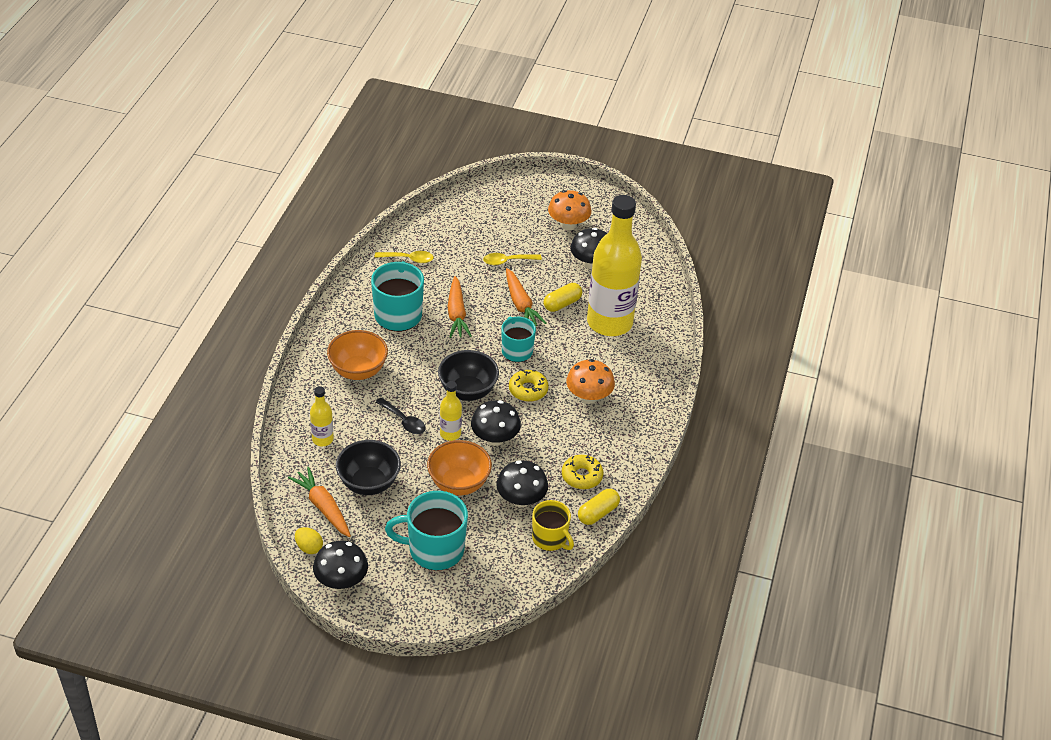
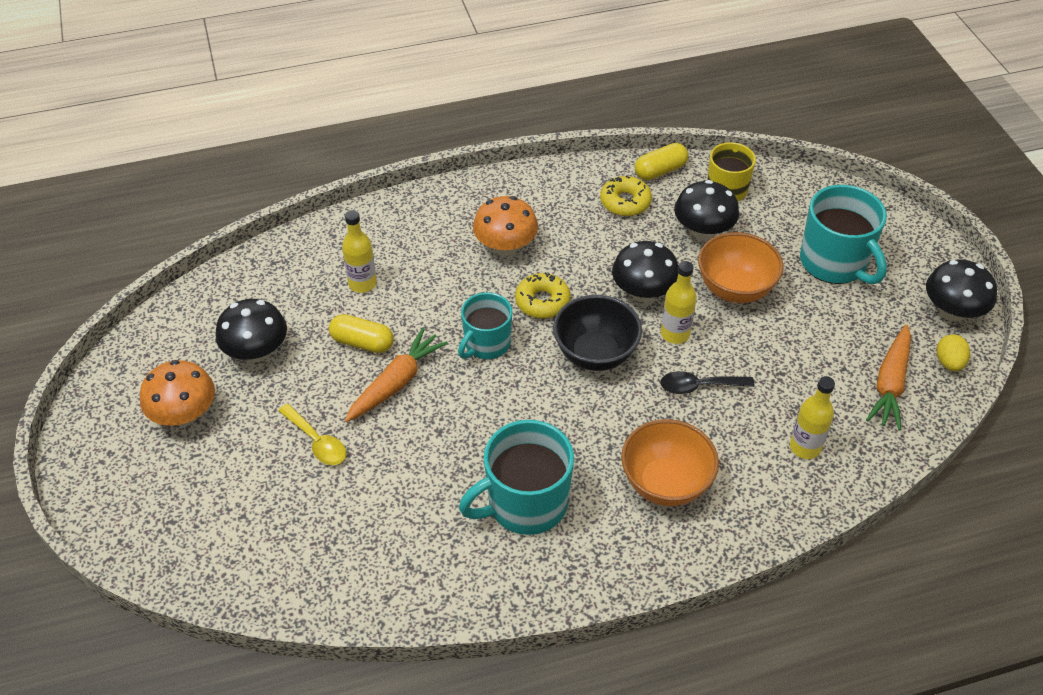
camera: 120 degrees left, 5 degrees up
black bowl [336,440,401,495] -> none
yellow spoon [375,251,434,263] -> none
black spoon [376,398,426,434] -> black spoon turned 105 degrees counterclockwise [660,371,755,394]
orange carrot [447,276,472,338] -> none
yellow capsule [578,489,620,525] -> yellow capsule turned 45 degrees counterclockwise [635,143,688,180]
yellow bottle [587,195,642,336] -> yellow bottle [342,210,377,293], size x0.43

